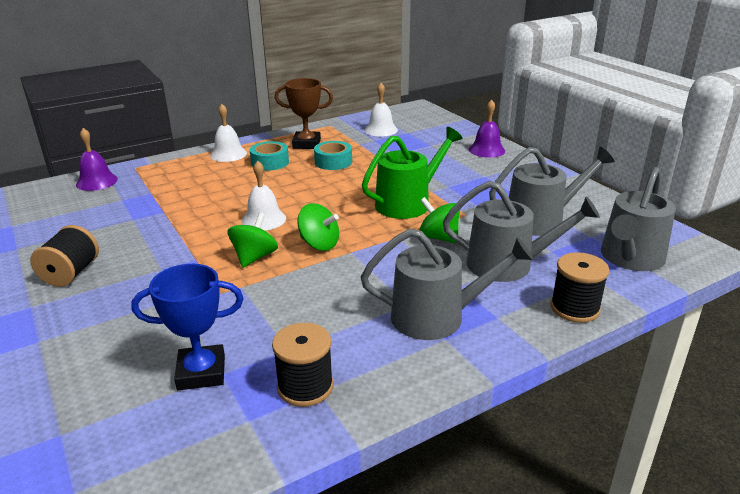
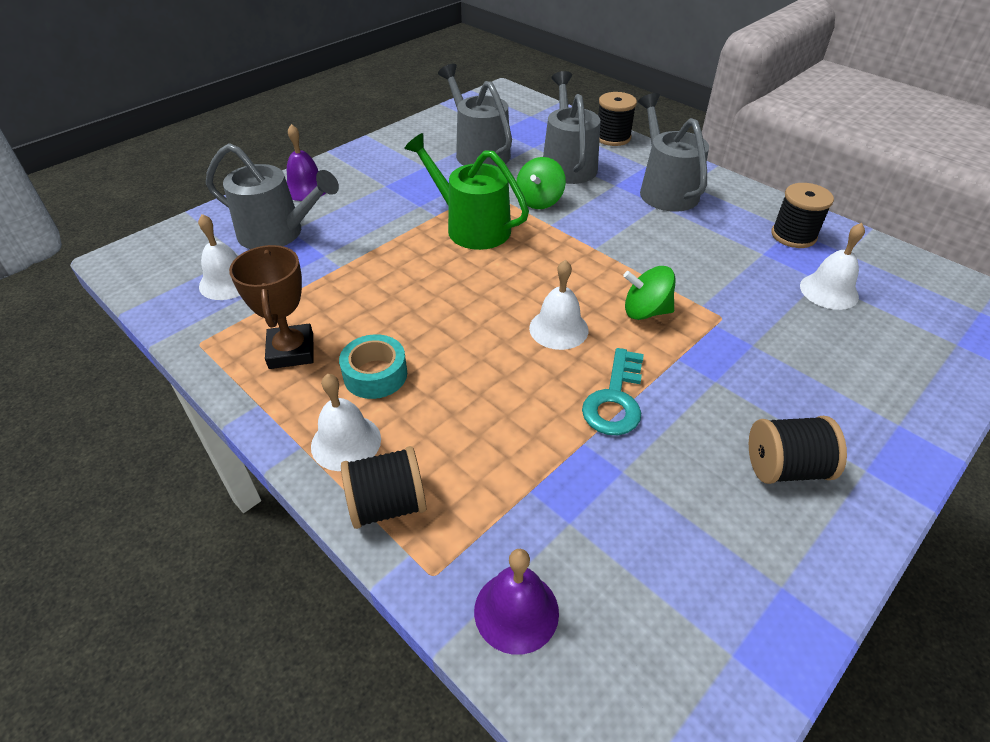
camera: 105 degrees left, 15 degrees up
blue trophy [131,264,243,390] -> white bell [800,223,865,310]
green spinning top [298,203,339,251] -> none
turquoise tape [314,141,352,170] -> none
grey watering can [601,167,676,271] -> grey watering can moved to [206,143,339,249]
none -> black spool [341,446,426,529]
none -> turquoise key [582,348,644,435]

